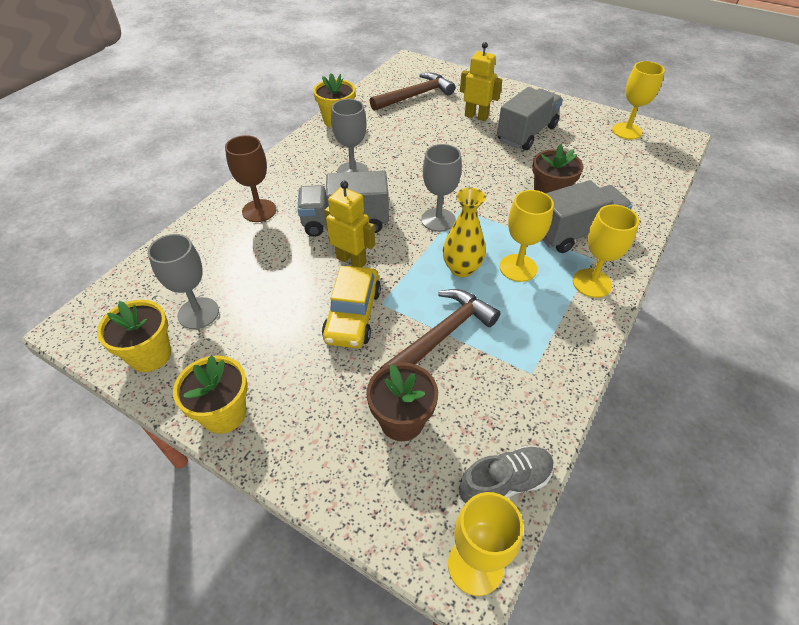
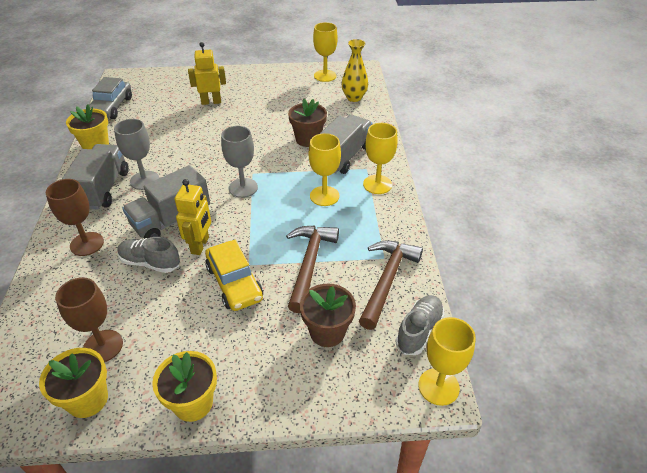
camera: 35 degrees left, 5 degrees down
grey goblet [148,234,219,329] -> brown goblet [55,277,123,362]
yellow robot [324,181,375,267] -> yellow robot turned 105 degrees clockwise [175,179,211,255]
brown hammer [370,73,455,111] -> brown hammer moved to [359,240,423,330]
yellow vase [443,188,486,277] -> yellow vase moved to [342,39,368,102]
grey truck [497,87,563,150] -> grey truck moved to [61,144,129,209]
none -> grey car [89,77,132,119]
none -> grey shoe [118,237,180,273]

